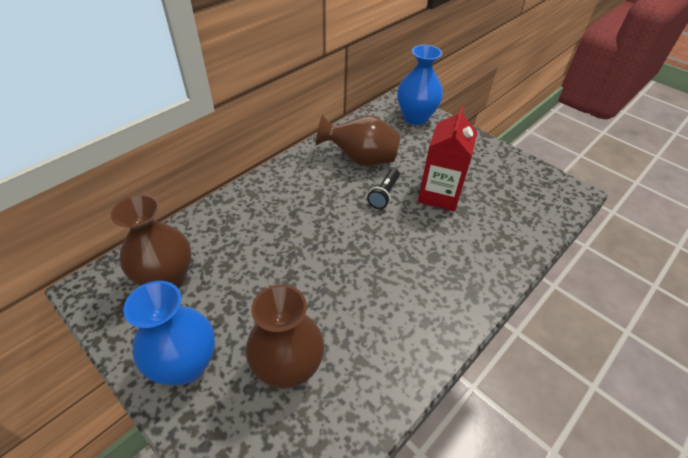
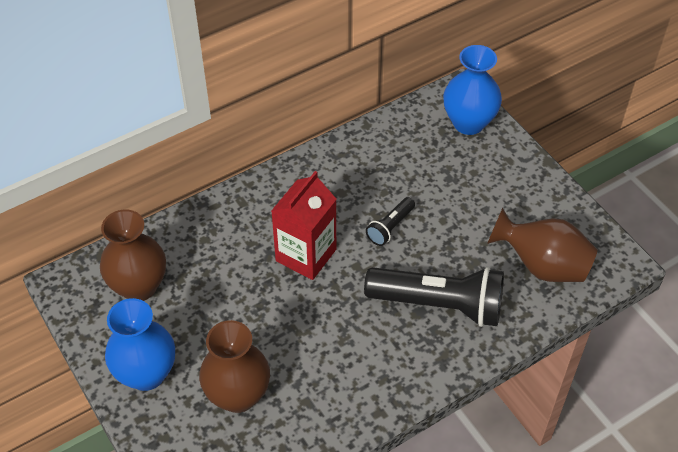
camera: 15 degrees right, 5 degrees up
brown vase [316,114,401,166] -> brown vase moved to [487,208,598,282]
red carton [418,106,477,211] -> red carton moved to [271,171,336,280]
none -> black flashlight [364,267,504,327]

